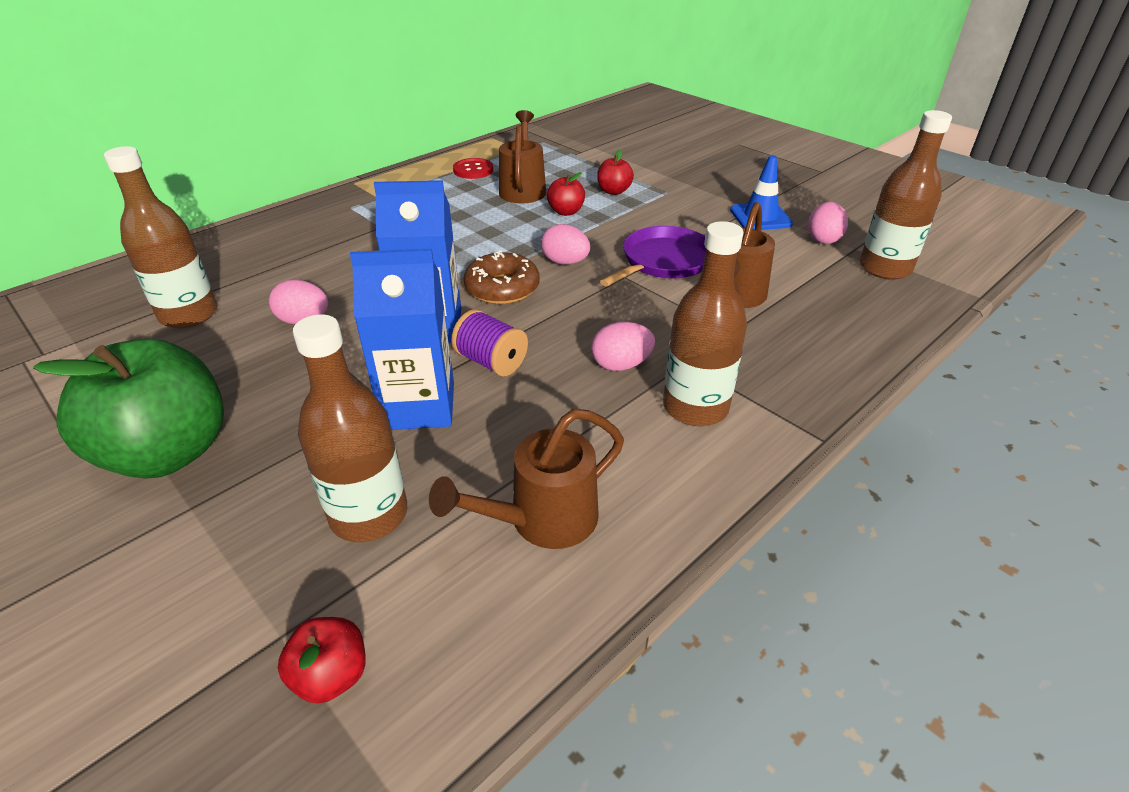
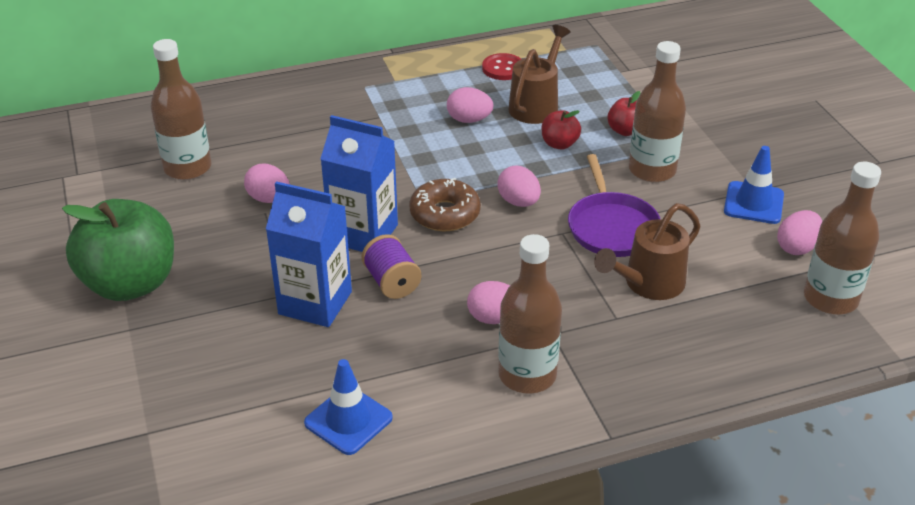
camera: 25 degrees right, 0 degrees up
red apple [278,617,366,704] -> none
brown bottle [293,314,407,542] -> brown bottle moved to [629,41,686,182]
brown watering can [429,409,624,549] -> blue traffic cone [304,359,393,455]
purple pan [600,226,706,286] -> purple pan turned 105 degrees clockwise [568,154,660,257]
none -> pink egg [447,87,493,123]

